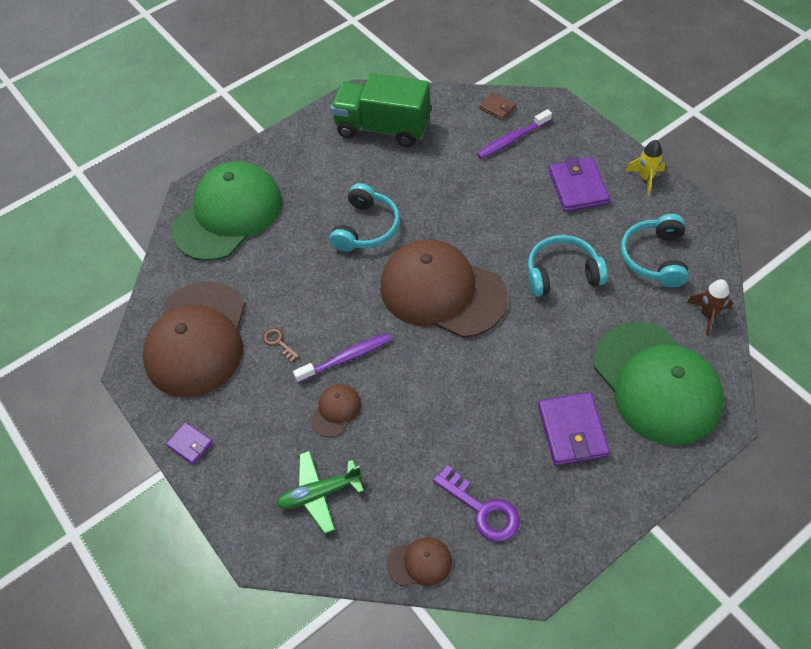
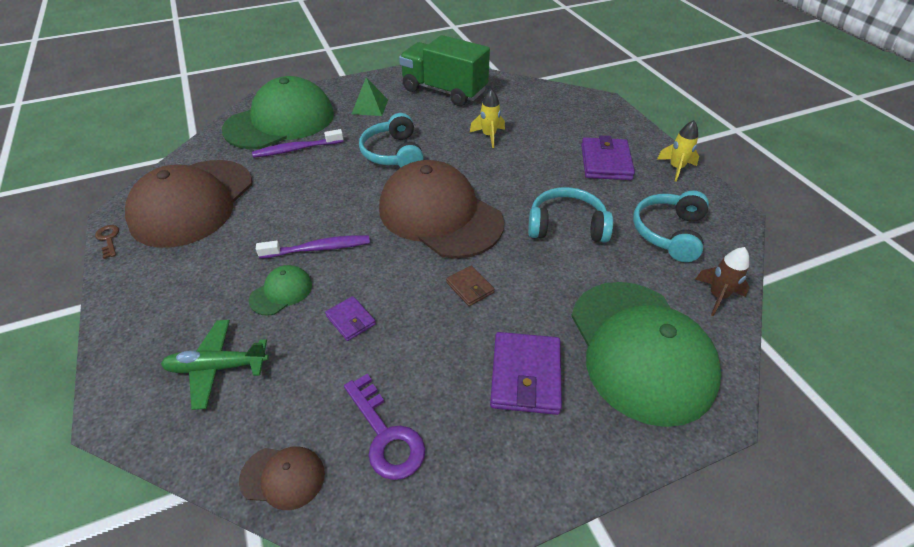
camera: 10 degrees right, 10 degrees down
purple wallet [166,422,213,465] -> purple wallet moved to [325,296,376,341]
brown key [263,328,300,363] -> brown key moved to [95,225,119,259]
brown cap [310,384,361,437] -> green cap [249,265,312,316]
turquoise headphones [330,183,400,252] -> turquoise headphones turned 135 degrees clockwise [359,113,423,167]
purple toothbrush [477,109,552,159] -> purple toothbrush moved to [252,129,344,158]
brown wallet [479,92,516,120] -> brown wallet moved to [446,266,494,306]
none -> green pyramid [352,77,388,116]
none -> yellow rocket [470,89,505,148]

